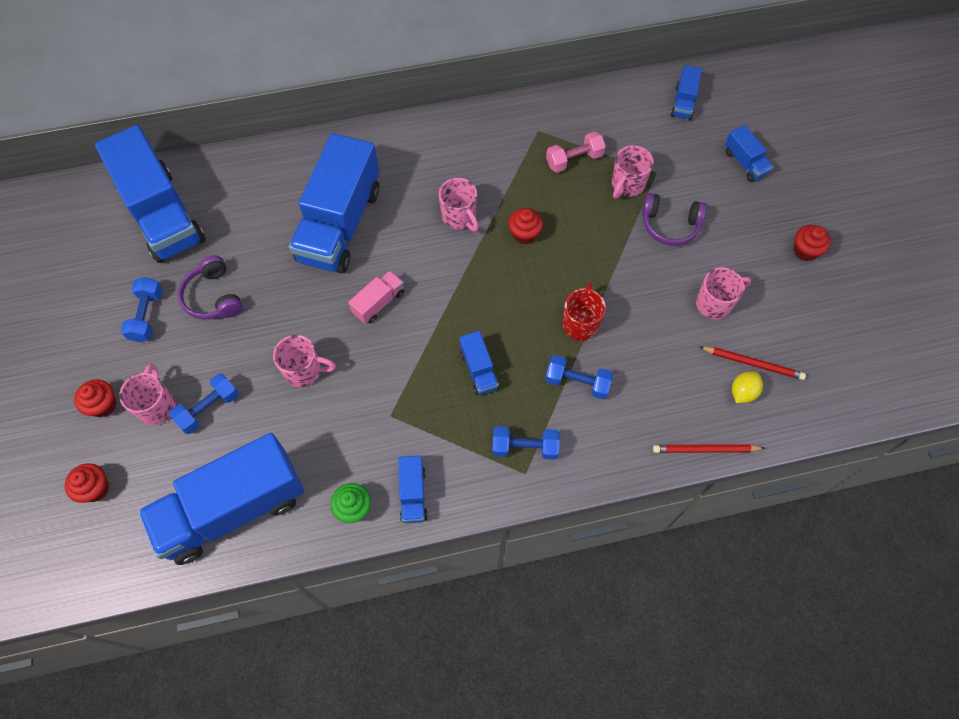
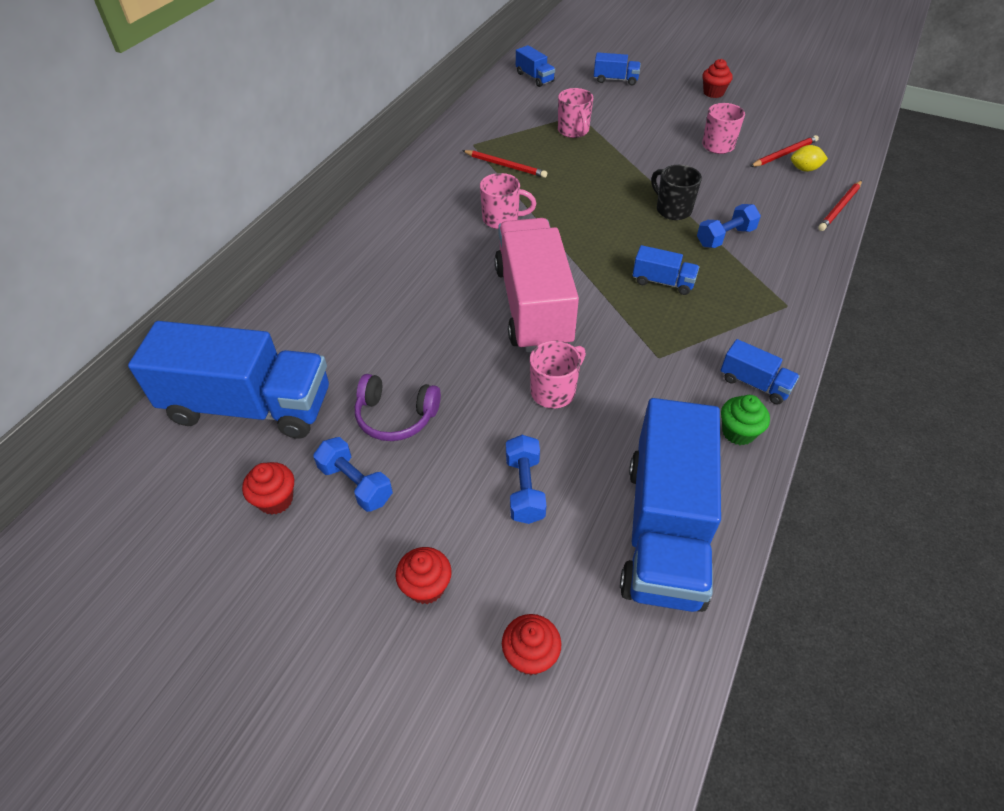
camera: 50 degrees left, 15 degrees down
pink mug [119,364,176,425] -> none
blue truck [289,133,380,273] -> none
pink truck [348,271,404,324] -> pink truck [495,218,579,352], size x2.31
blue dumbbell [492,426,560,460] -> none
red cupcake [508,208,543,244] -> red cupcake moved to [242,462,294,515]
pink dumbbell [546,131,606,173] -> none
red mug [563,282,606,341] -> black mug [651,165,702,220]
purple headphones [642,193,706,246] -> none
yellow lemon [732,371,763,403] -> yellow lemon turned 75 degrees counterclockwise [791,145,828,172]
none -> red pencil [462,150,547,178]

